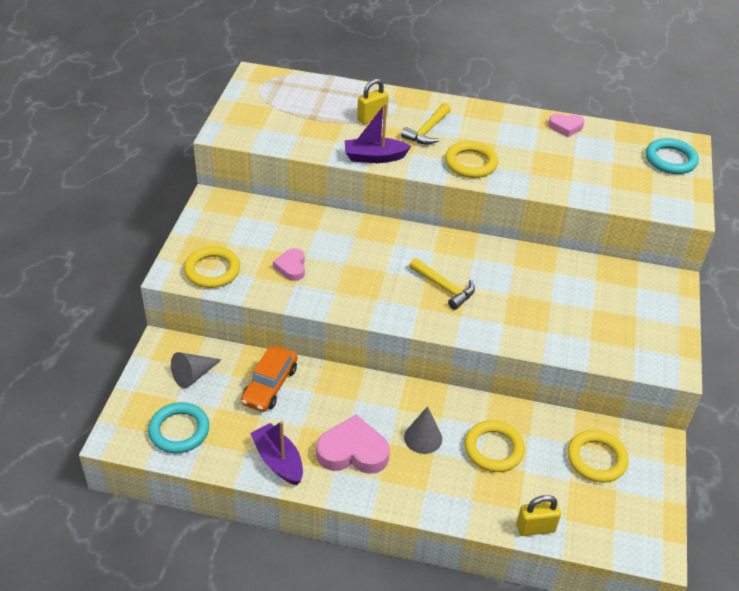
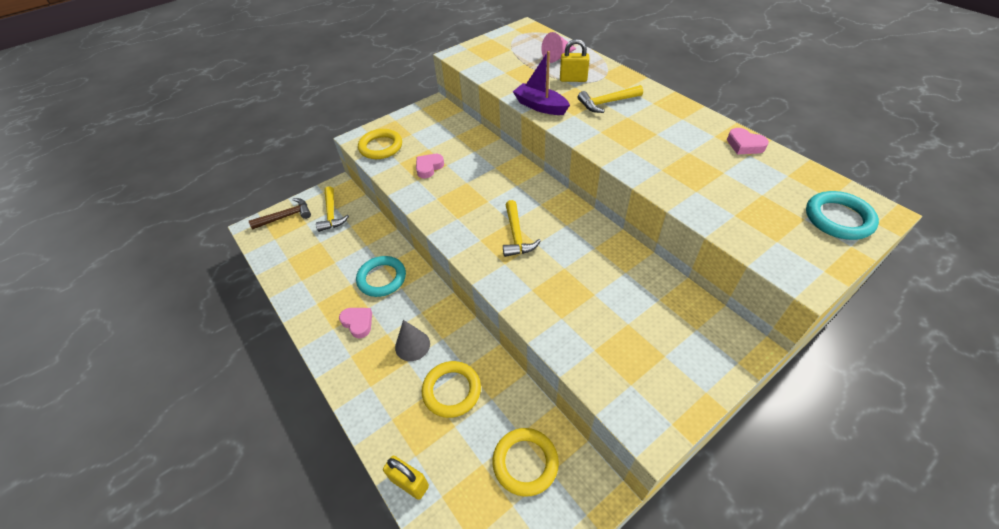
camera: 45 degrees right, 5 degrees up
turquoise ring [148,402,209,453] -> turquoise ring moved to [356,256,406,297]
grey cone [171,352,222,388] -> yellow hammer [316,186,349,232]
orange car [241,346,298,412] -> none
purple boat [250,421,303,485] -> none
pink heart [316,415,390,474] -> pink heart [339,308,372,338], size x0.58
yellow ring [445,141,498,178] -> none
none -> brown hammer [249,198,311,229]
none -> pink cone [541,32,576,63]

